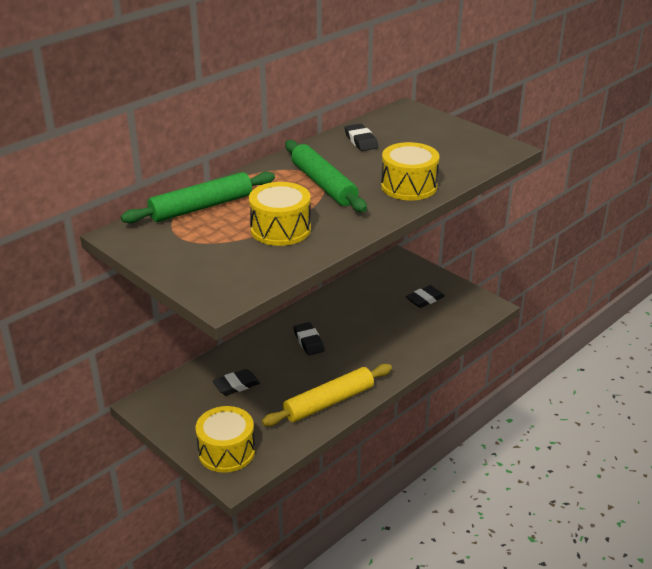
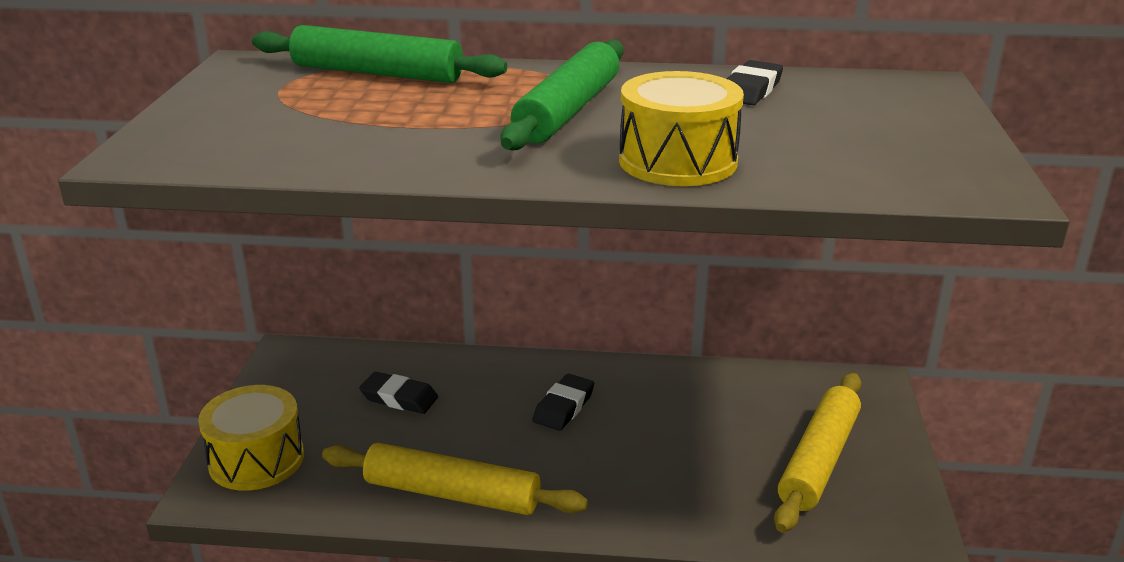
camera: 50 degrees right, 5 degrees down
yellow drum [249,182,311,246] -> none
black eraser [406,285,445,308] -> yellow rolling pin [774,373,861,532]

